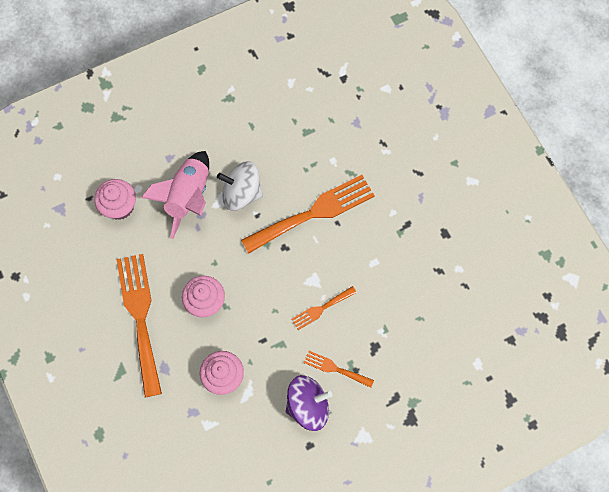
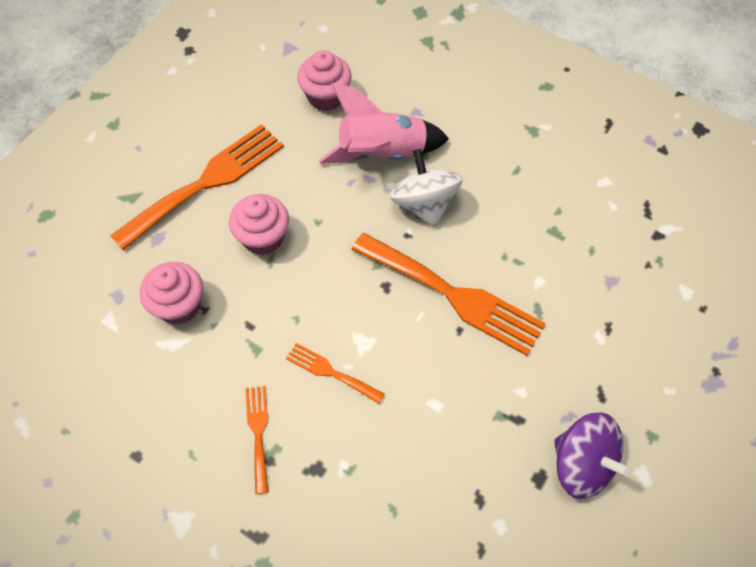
camera: 60 degrees right, 10 degrees down
purple spinning top [286,375,332,431] -> purple spinning top moved to [554,413,631,499]

